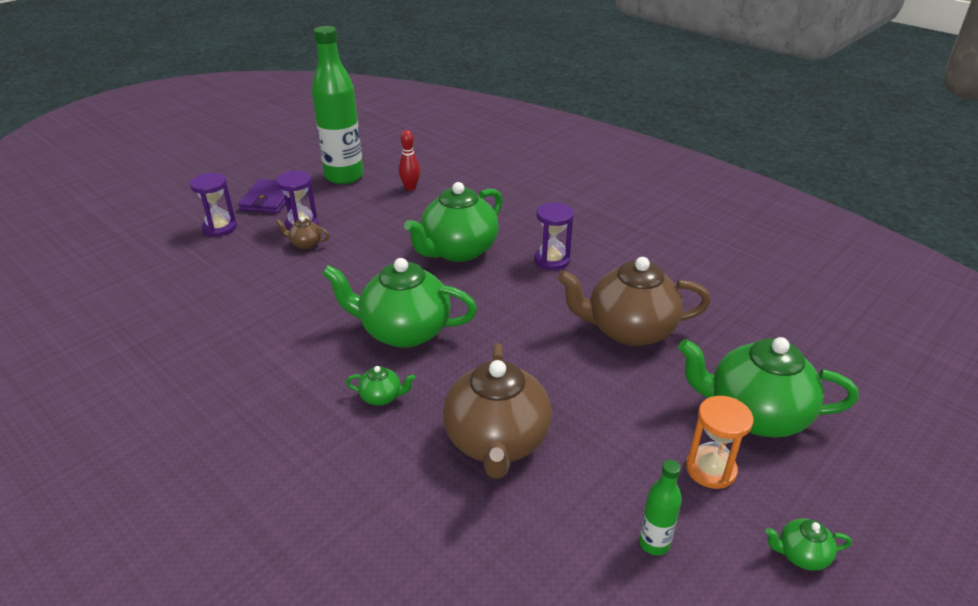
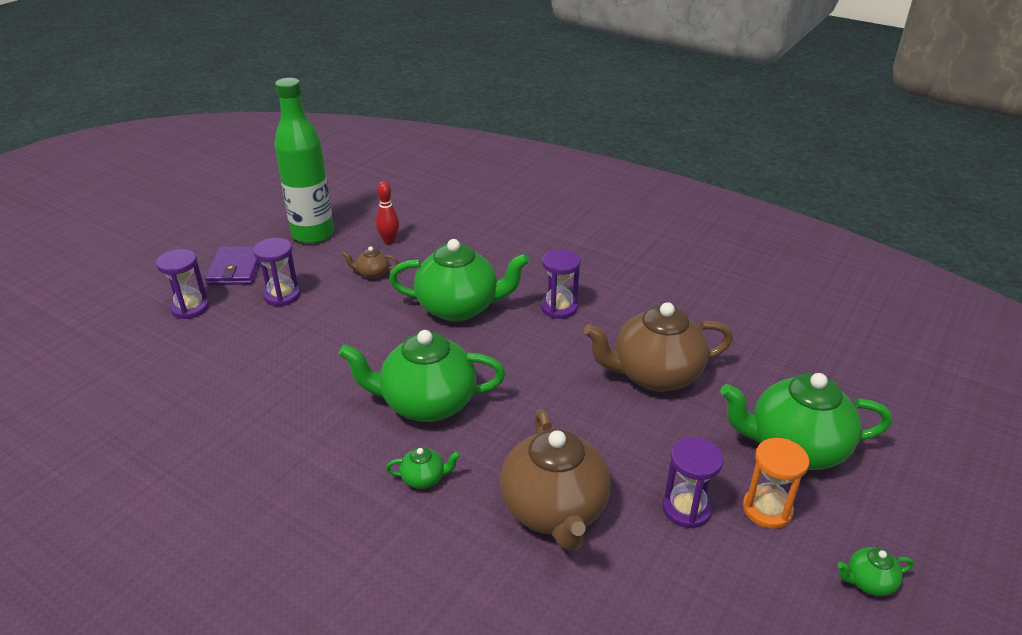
camera: 10 degrees left, 0 degrees up
brown teapot [276,217,330,249] -> brown teapot moved to [342,246,399,279]
green teapot [404,182,503,262] -> green teapot turned 120 degrees counterclockwise [389,239,529,322]
green bottle [639,460,682,555] -> none
none -> purple hourglass [662,437,724,528]

